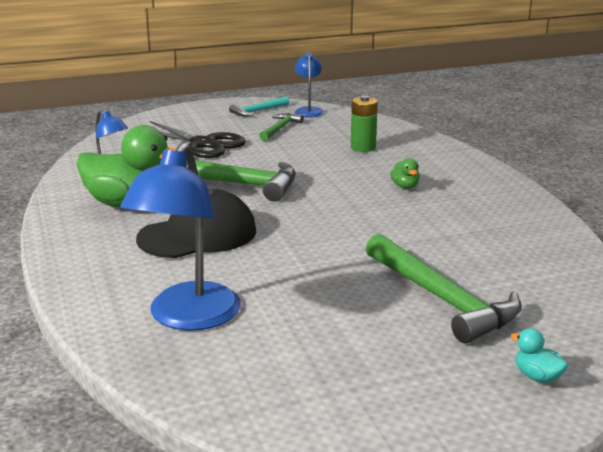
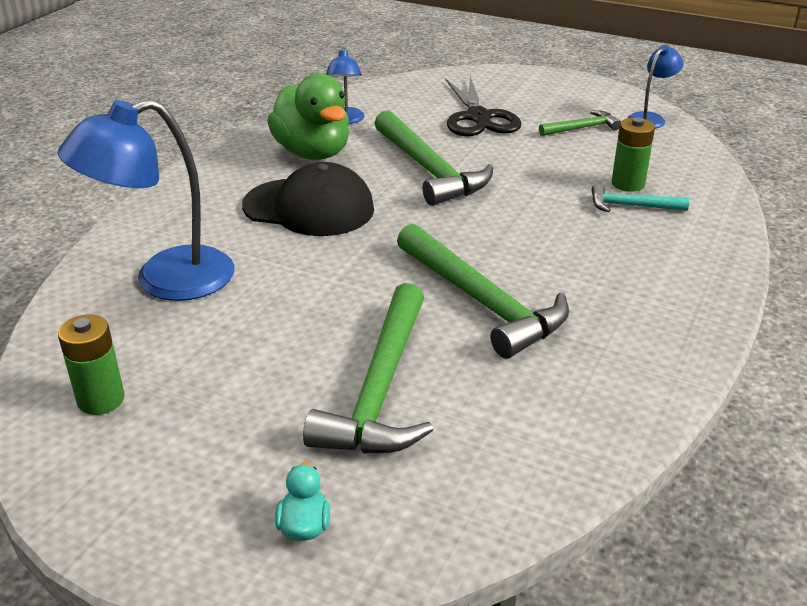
camera: 45 degrees right, 10 degrees up
turquoise hammer [229,96,289,117] -> turquoise hammer moved to [591,184,689,212]
green duck [390,158,420,189] -> none
none -> green battery [58,315,124,415]
none -> green hammer [397,224,569,359]

